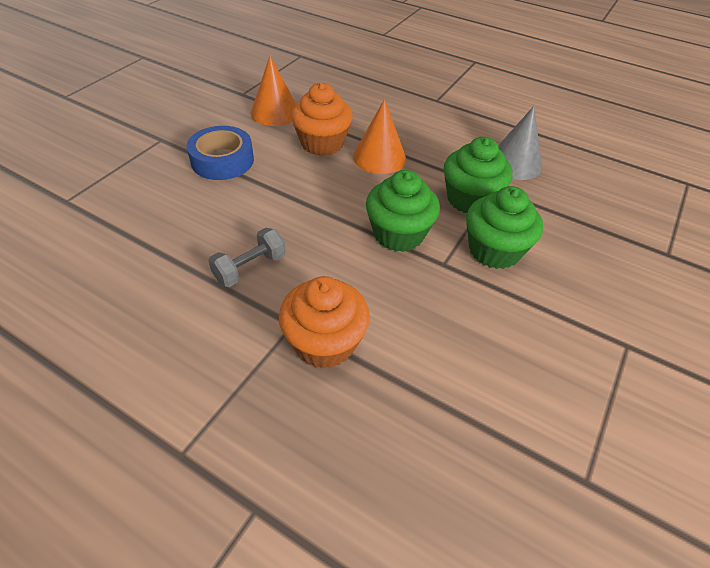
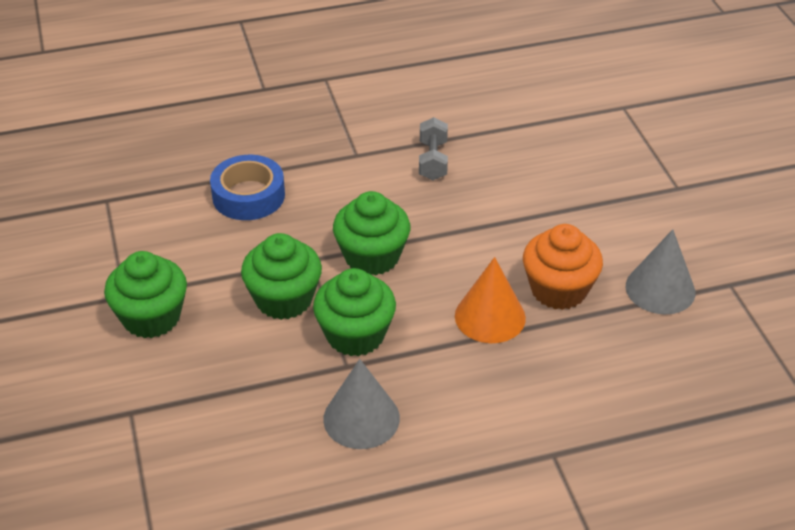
camera: 135 degrees right, 5 degrees down
blue tape [187,126,254,180] -> blue tape moved to [210,155,285,220]
orange cone [251,56,296,126] -> grey cone [626,229,696,315]
orange cupcake [279,276,370,368] -> none
none -> green cupcake [104,251,187,338]

